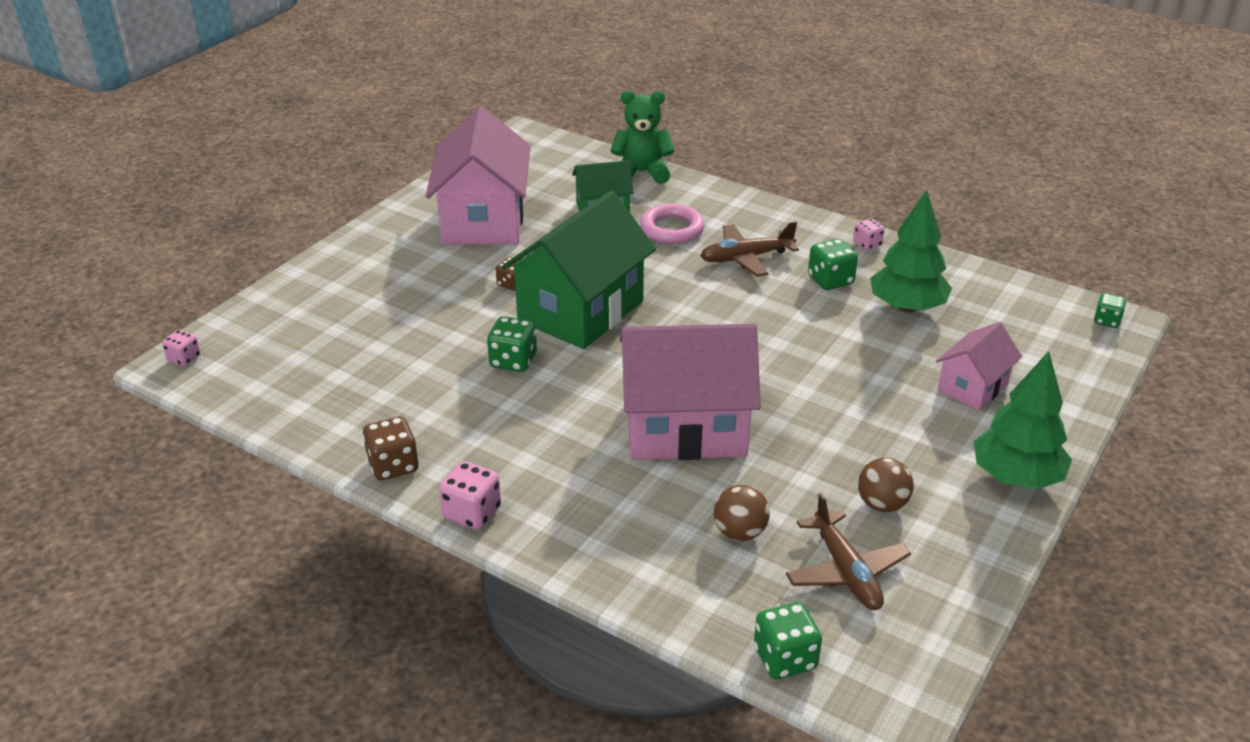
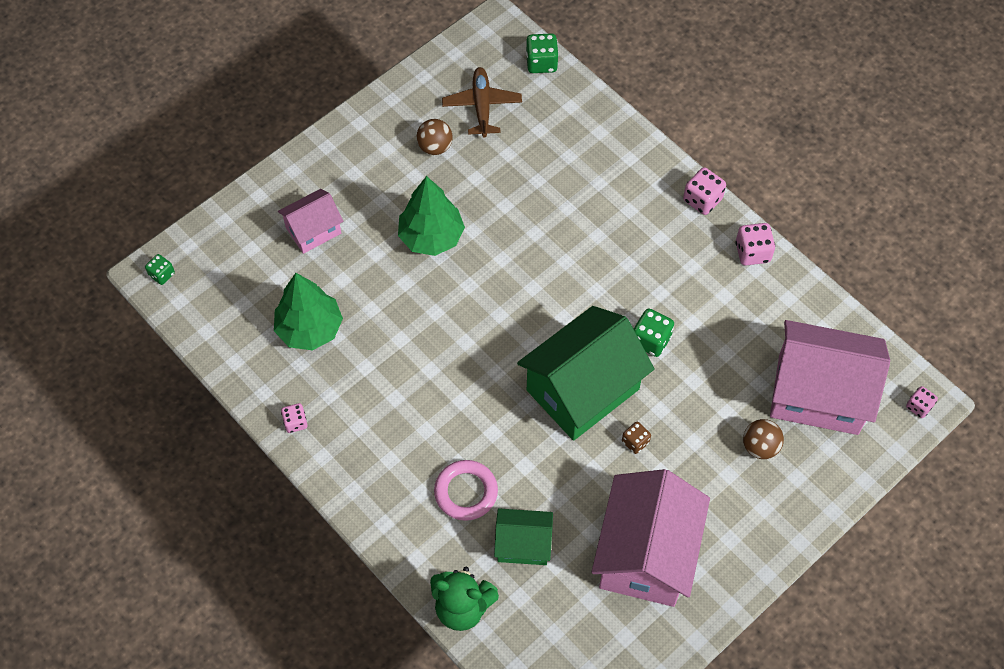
camera: 165 degrees left, 25 degrees up
brown dice [363,416,419,480] -> pink dice [735,223,775,266]
pink house [620,324,761,460] -> pink house moved to [770,320,890,435]
brown plane [700,221,799,277] -> none
brown ball [714,485,770,541] -> brown ball moved to [743,419,784,459]
green dice [808,239,858,290] -> none
green tree [973,351,1072,490] -> green tree moved to [398,176,465,256]

